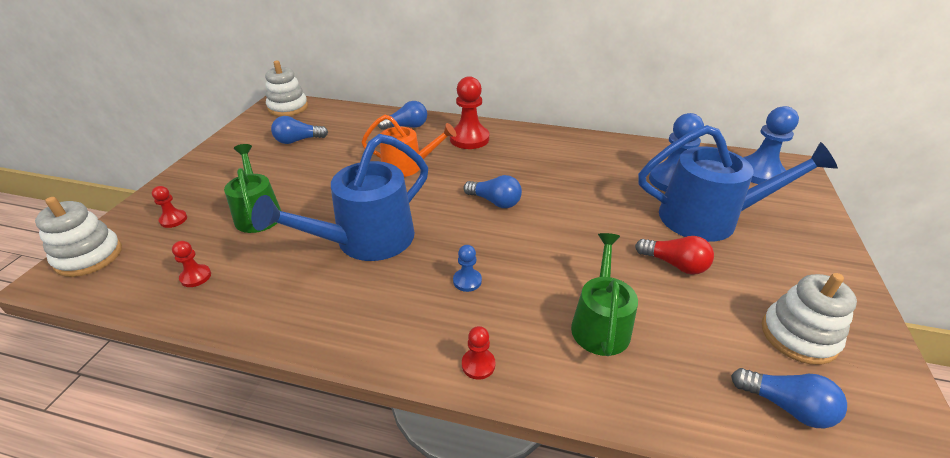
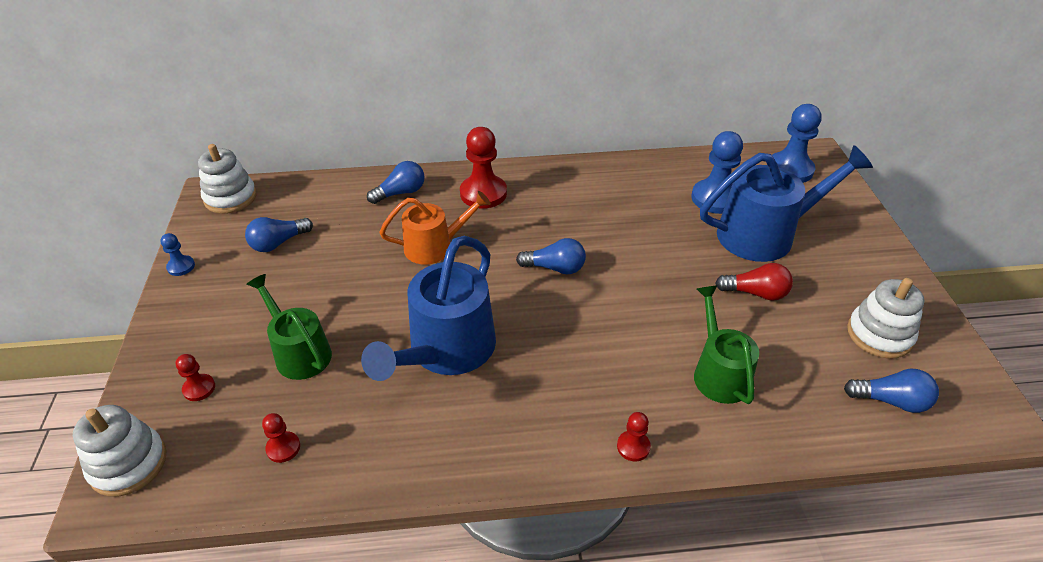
camera: 20 degrees left, 5 degrees up
blue pawn [453,245,482,292] -> blue pawn moved to [160,233,195,276]

